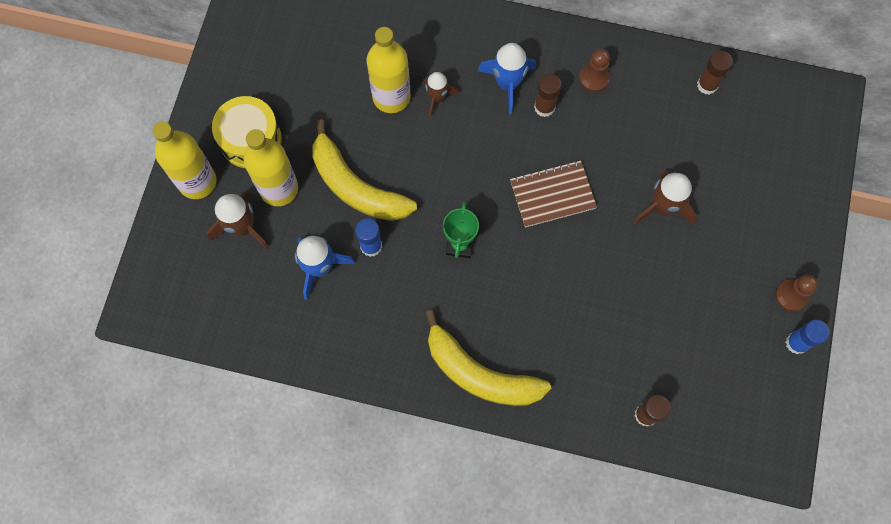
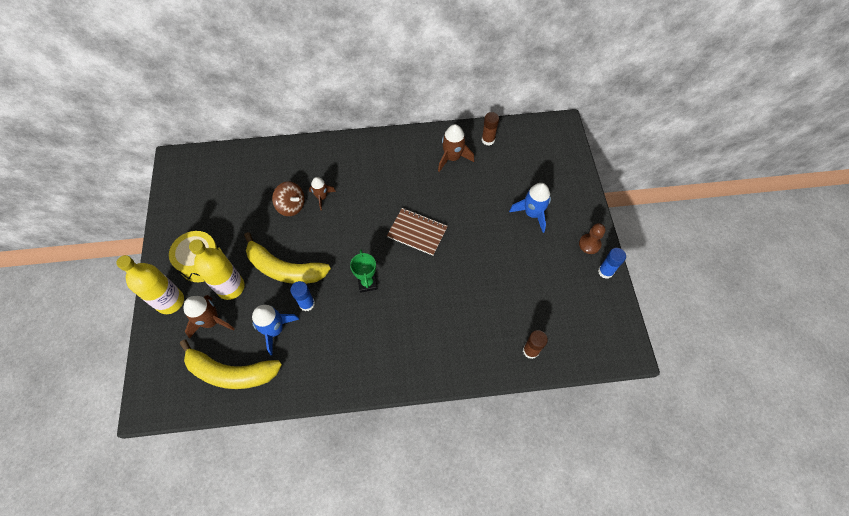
camera: 20 degrees left, 10 degrees down
yellow bottle [366,27,411,113] -> brown spinning top [272,182,305,216]
yellow banana [425,310,551,406] -> yellow banana moved to [180,339,282,389]
blue rocket [478,43,536,114] -> blue rocket moved to [509,183,551,233]
brown notebook [510,161,597,227] -> brown notebook turned 60 degrees clockwise [387,208,448,256]
brown glue stick [534,74,561,117] -> none
brown pawn [579,49,610,92] -> none
brown rocket [633,171,697,225] -> brown rocket moved to [438,124,474,172]

